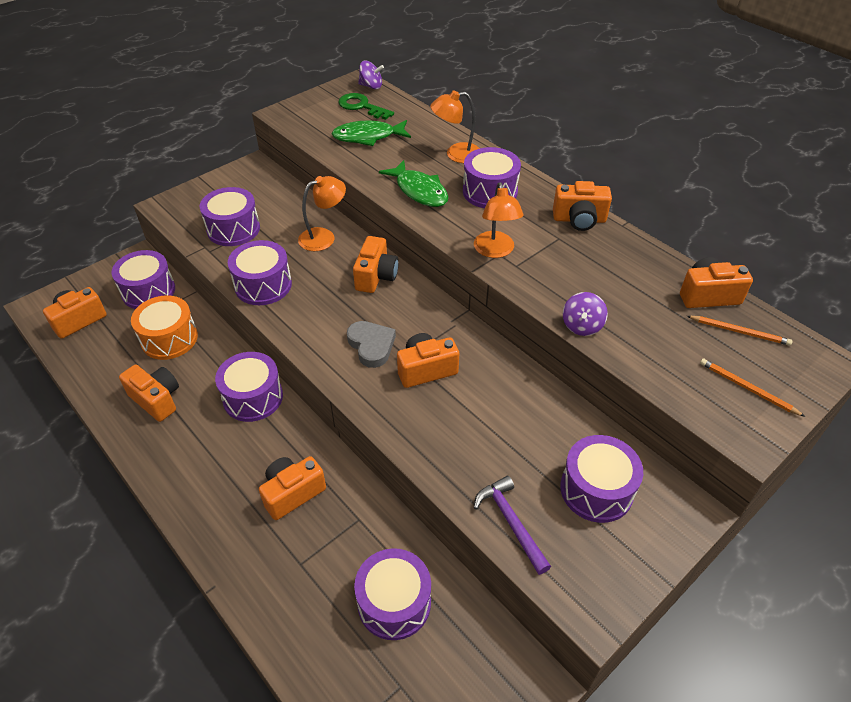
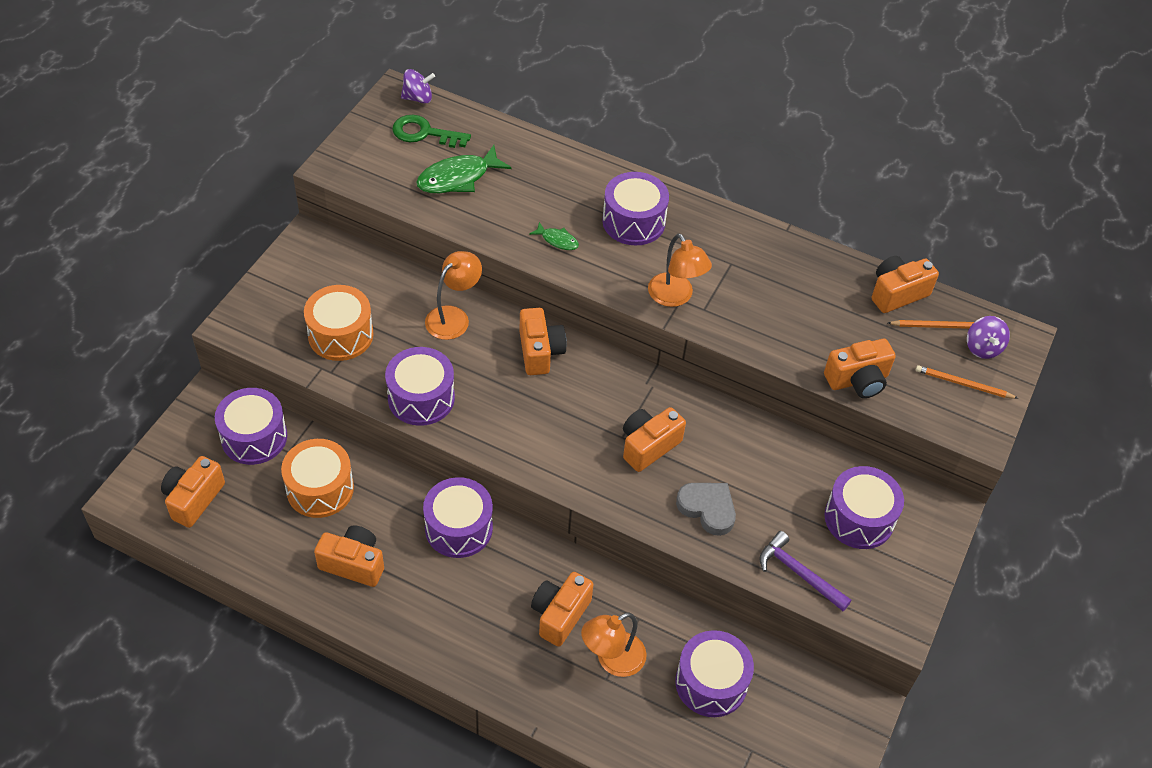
camera: 25 degrees left, 5 degrees up
purple drum [200,187,260,246] -> orange drum [304,285,374,361]
grey heart [347,321,396,368] -> grey heart moved to [676,483,736,536]
green fish [379,160,449,207] -> green fish [529,222,579,250], size x0.51
orange lamp [430,90,480,163] -> orange lamp moved to [581,613,647,677]
orange camera [553,181,612,231] -> orange camera moved to [824,339,896,398]
purple spinning top [563,292,608,336] -> purple spinning top moved to [967,316,1010,359]

